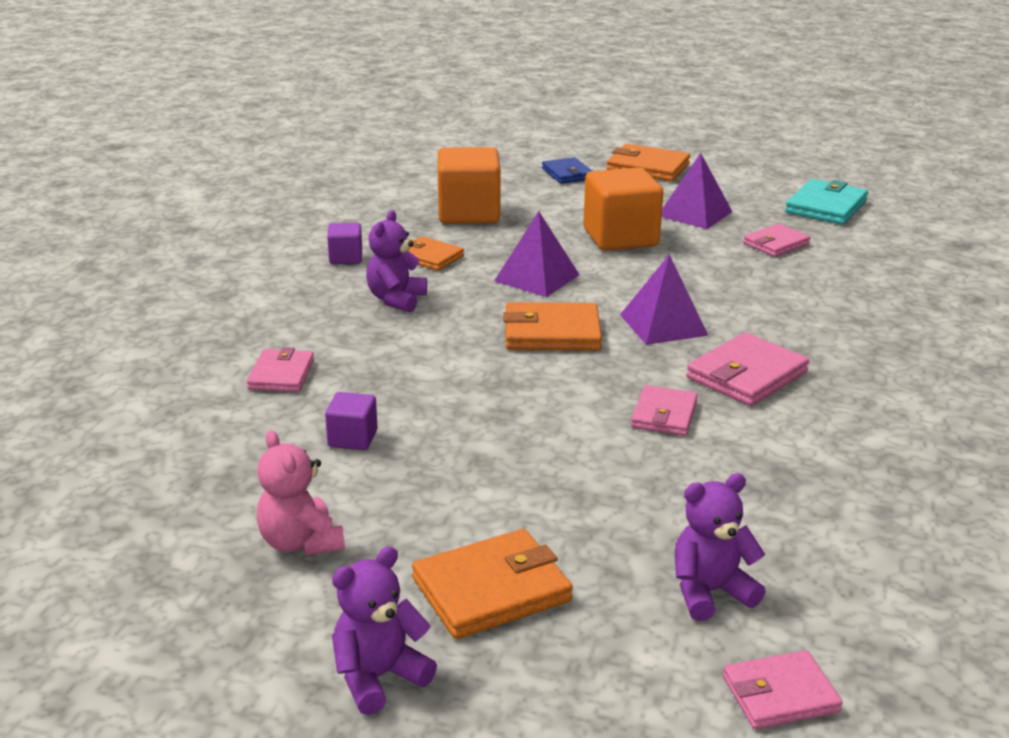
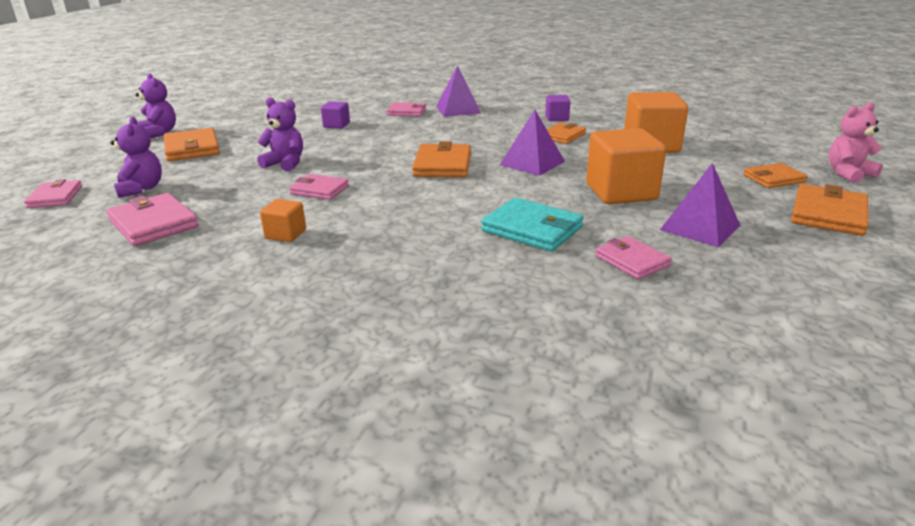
camera: 95 degrees right, 0 degrees up
pink teddy bear [257,430,345,556] -> pink teddy bear moved to [829,102,883,183]
purple teddy bear [366,210,427,313] -> purple teddy bear moved to [257,97,303,172]
blue wallet [542,157,592,184] -> orange wallet [743,163,808,188]
purple pyramid [620,254,708,345] -> purple pyramid moved to [436,65,481,117]
pink wallet [686,332,809,406] -> pink wallet moved to [106,193,199,246]
turquoise wallet [785,179,868,225] -> turquoise wallet moved to [481,198,584,252]
none -> orange cube [260,199,306,242]

